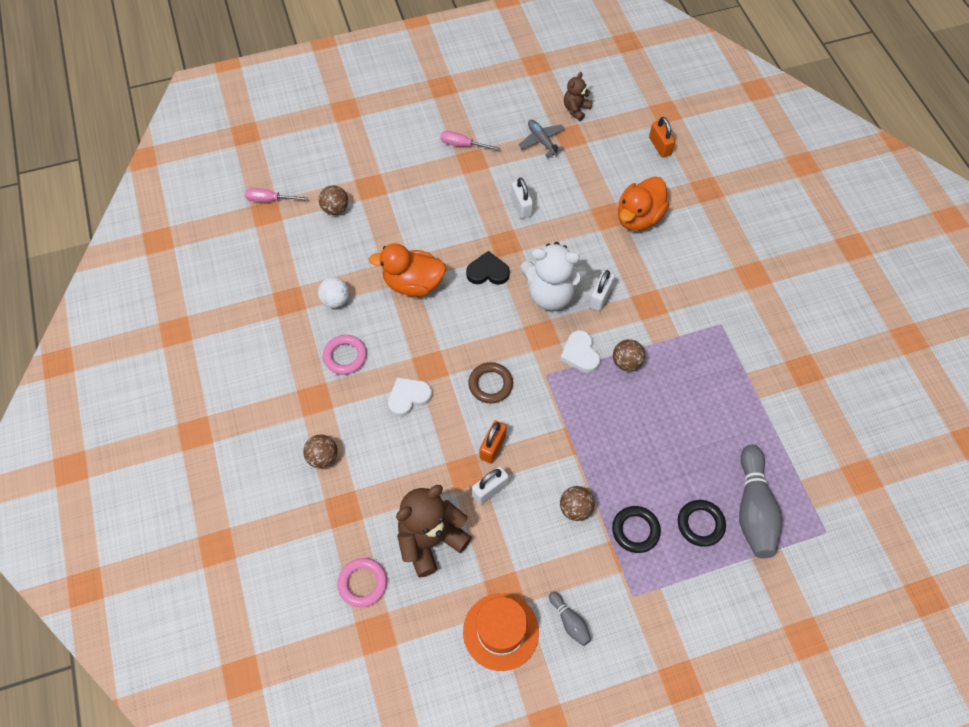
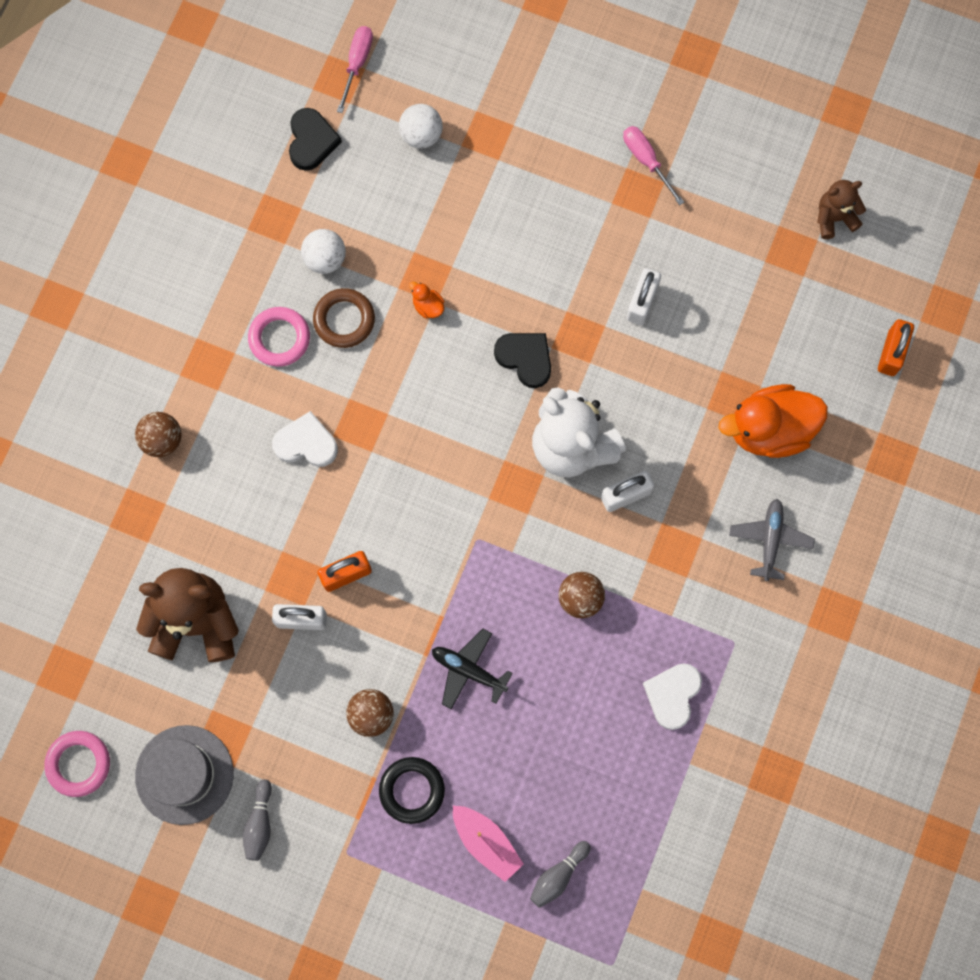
camera: 40 degrees right, 15 degrees up
pink screwdriver [245,188,308,202] -> pink screwdriver turned 60 degrees clockwise [337,26,373,113]
brown ball [319,185,348,215] -> white ball [399,104,443,149]
pink ring [337,558,387,607] -> pink ring moved to [44,731,110,797]
orange duck [369,243,446,297] -> orange duck [409,282,445,319], size x0.40
orange hat [463,593,539,671] -> grey hat [135,725,234,825]
brown ring [468,362,513,403] -> brown ring moved to [313,288,375,348]
grey plane [519,120,565,157] -> grey plane moved to [729,499,815,581]
white heart [560,330,600,373] -> white heart moved to [643,663,702,730]
black ring [678,500,726,547] -> pink boat [453,806,524,882]
grey bowling pin [739,445,782,558] -> grey bowling pin [530,841,591,908], size x0.49
none -> black heart [289,108,342,171]
none -> black plane [432,629,513,709]

